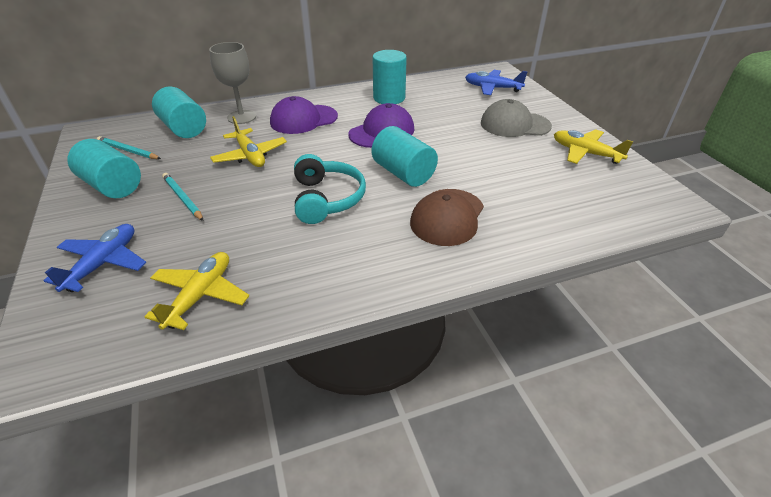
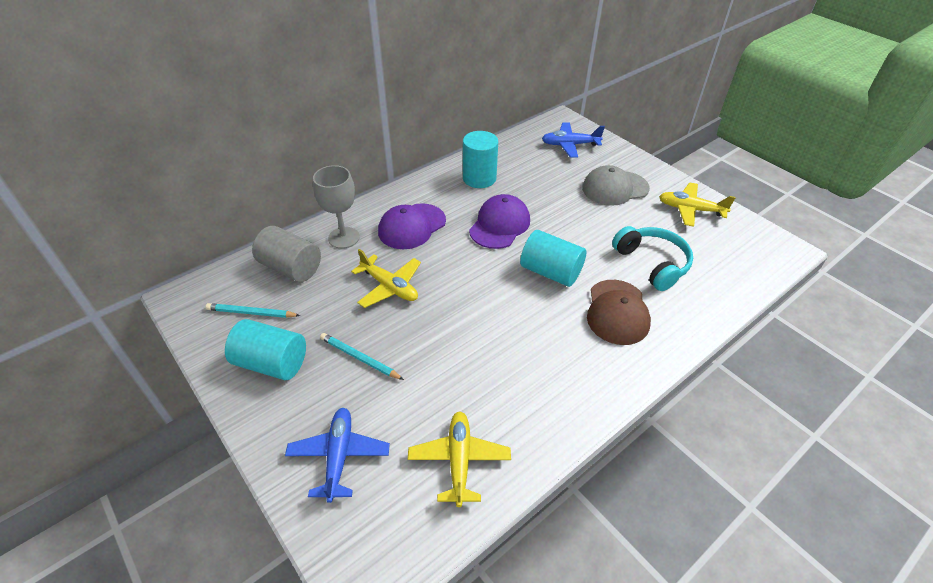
camera: 20 degrees left, 5 degrees up
turquoise cylinder [152,87,206,138] -> grey cylinder [252,226,321,282]
turquoise headphones [294,154,366,224] -> turquoise headphones moved to [612,226,693,291]

